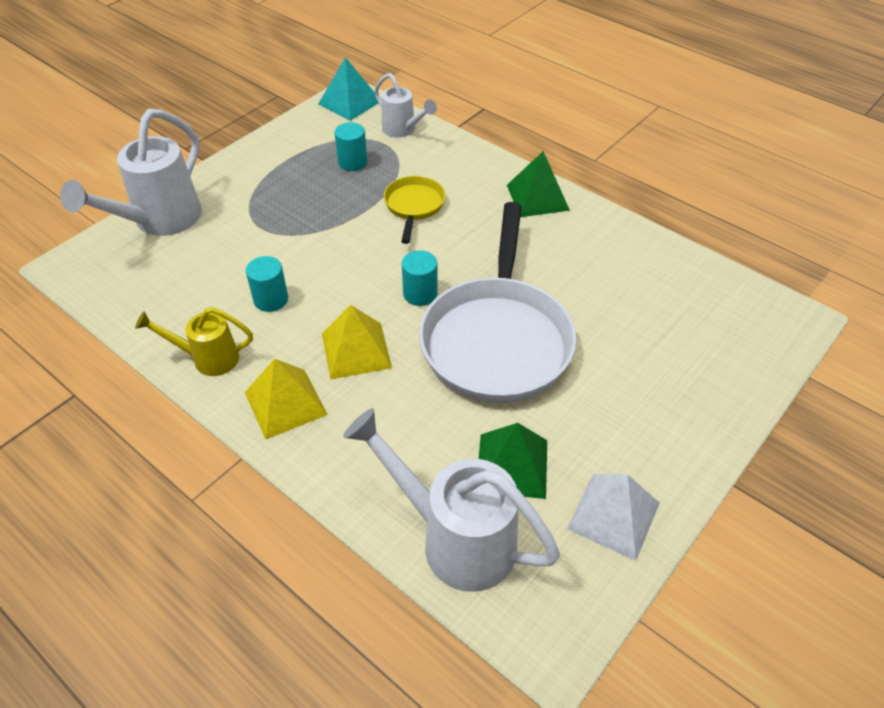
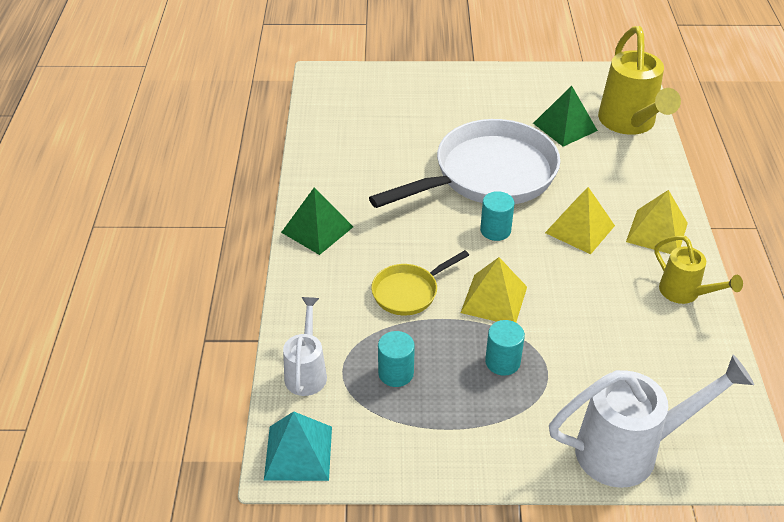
camera: 130 degrees left, 5 degrees down
turquoise cylinder [246,256,288,312] -> turquoise cylinder moved to [485,320,525,376]
white watering can [343,408,560,592] -> yellow watering can [598,26,681,135]
white pyramid [567,474,659,561] -> none
none -> yellow pyramid [461,257,527,322]

